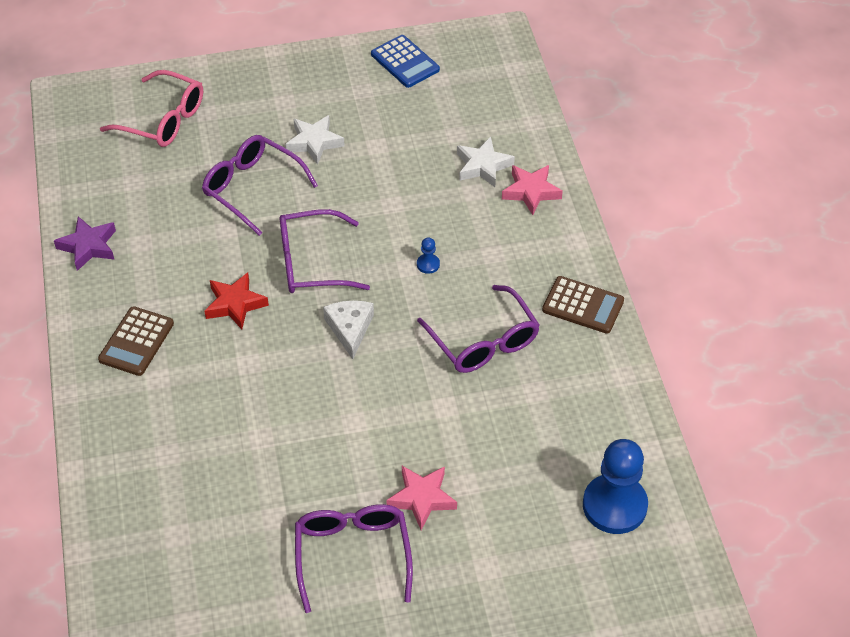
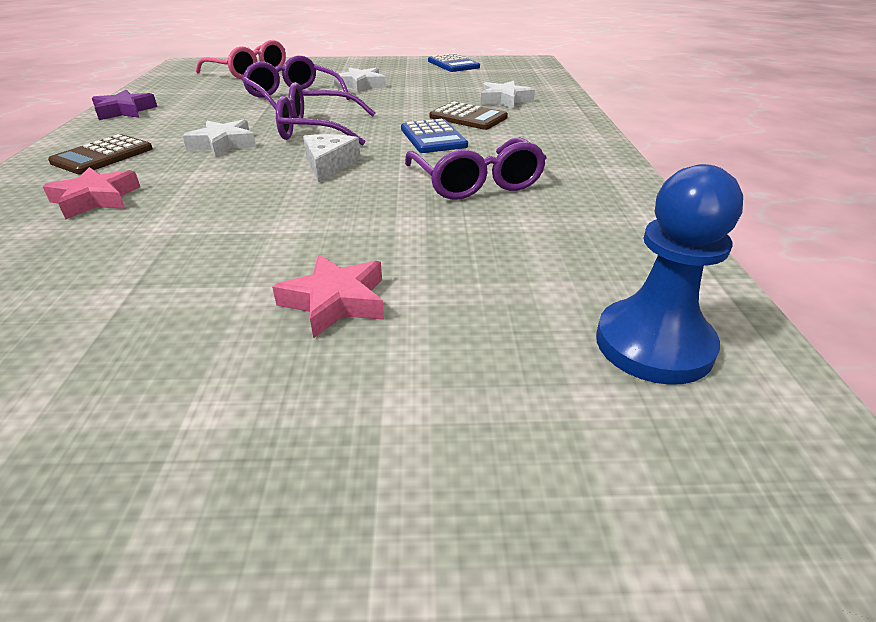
camera: 10 degrees right, 15 degrees down
red star [205,272,269,329] -> white star [182,119,256,157]
purple glasses [295,504,413,613] -> none
blue pawn [417,237,440,274] -> blue calculator [401,119,468,153]
pink star [502,165,563,215] -> pink star moved to [42,167,140,219]
brown calculator [542,276,624,334] -> brown calculator moved to [430,102,508,130]

